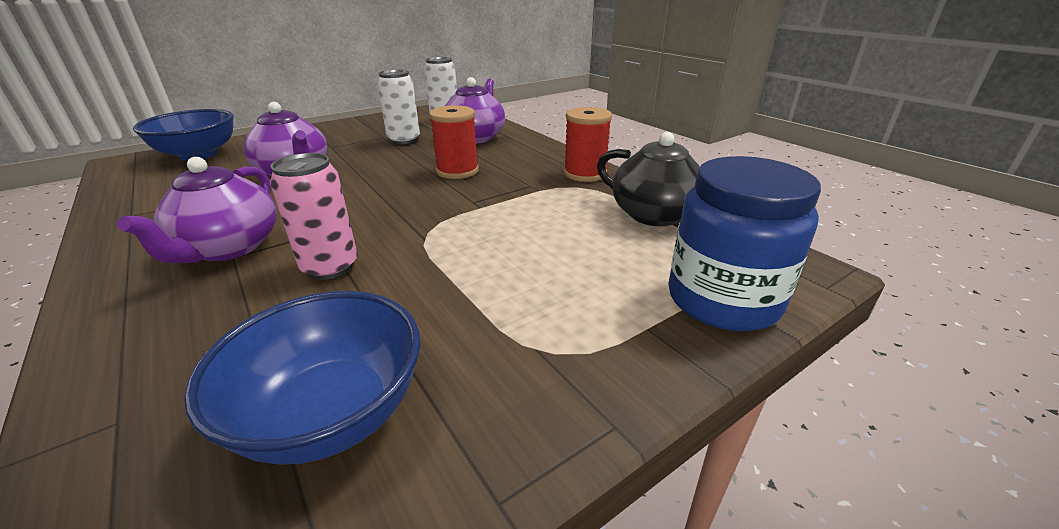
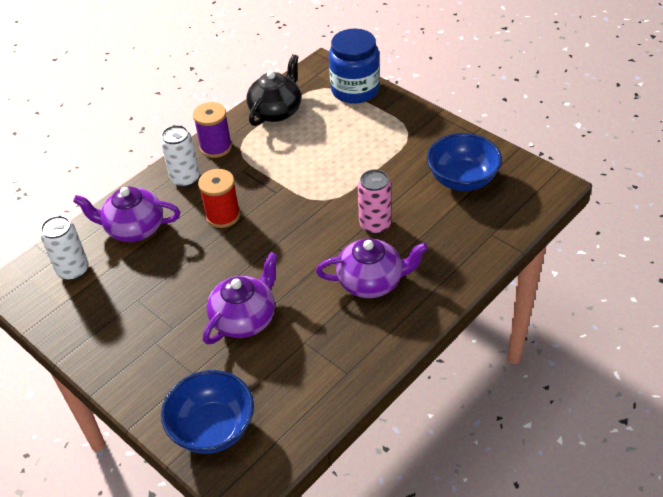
camera: 100 degrees left, 15 degrees up
white can [377,70,420,144] -> white can moved to [161,125,200,187]
red spool [564,107,612,182] -> purple spool [193,102,232,158]

